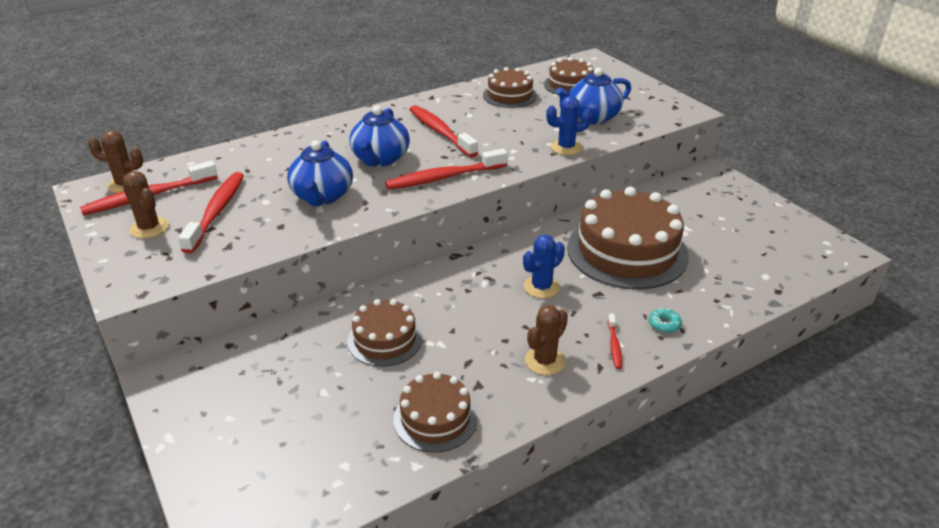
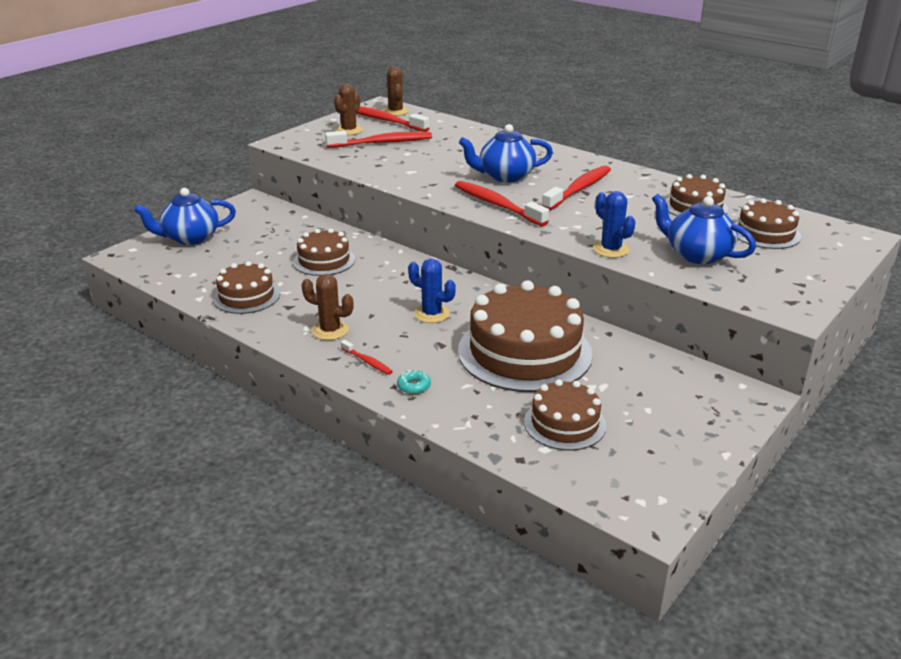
camera: 70 degrees right, 5 degrees down
blue teapot [287,140,353,206] -> blue teapot moved to [134,188,236,245]
red toothbrush [608,314,622,369] -> red toothbrush turned 120 degrees counterclockwise [341,340,393,375]
none -> brown cake [524,379,606,451]

